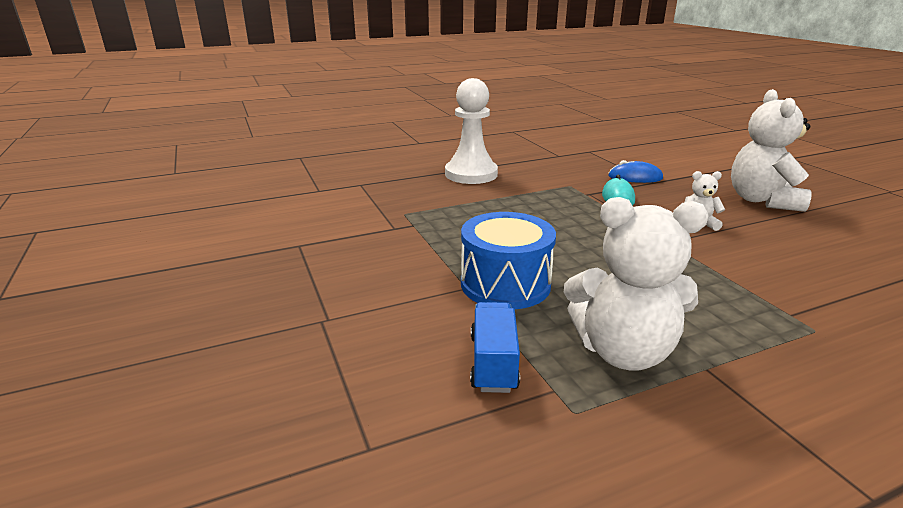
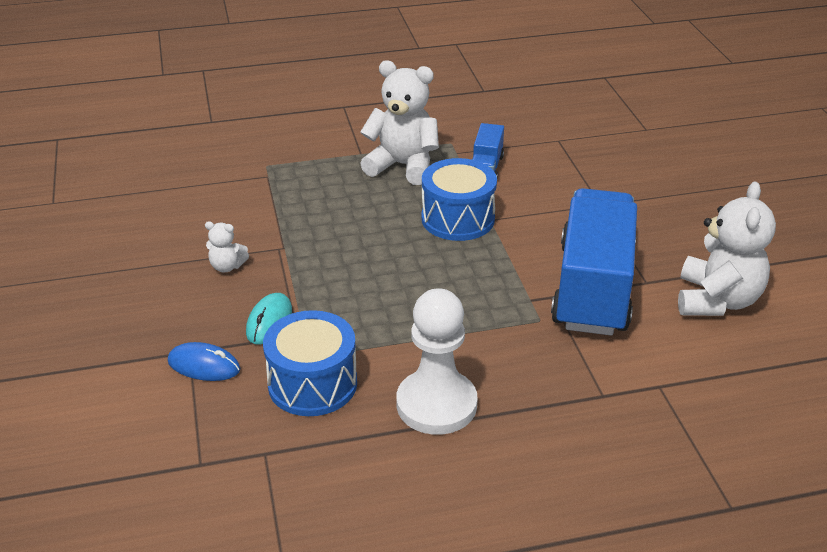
camera: 170 degrees left, 10 degrees up
white teddy bear [731,89,812,212] -> white teddy bear moved to [678,181,776,316]
none -> blue drum [263,310,357,416]
none -> blue truck [551,188,637,336]

